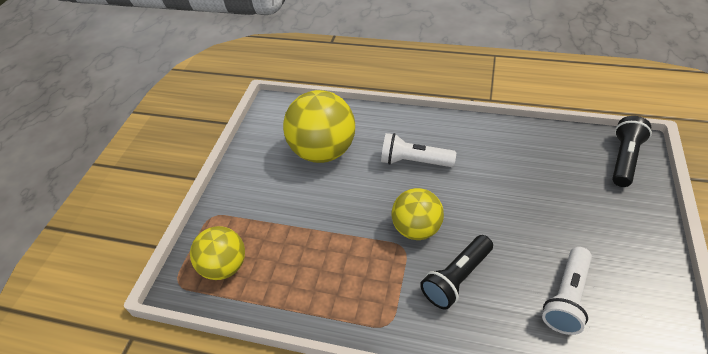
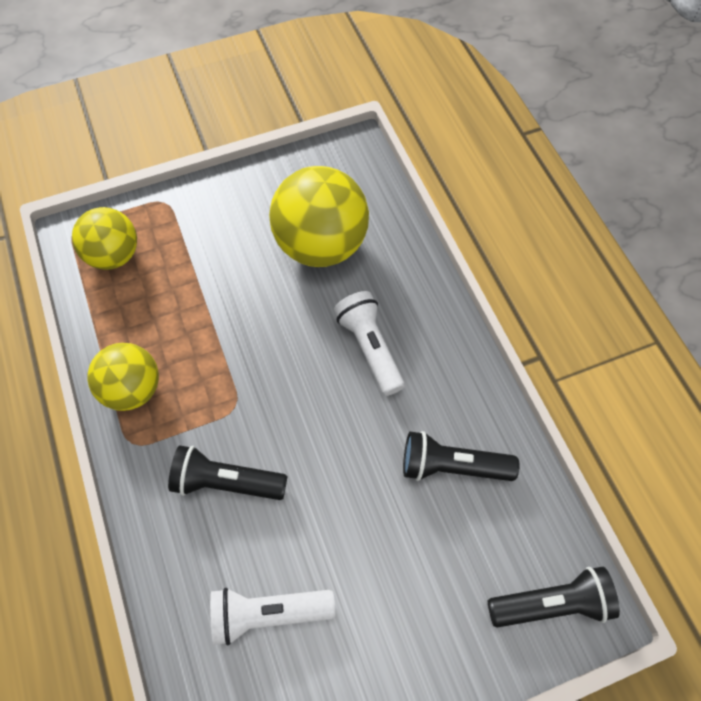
camera: 50 degrees right, 15 degrees up
yellow ball [392,188,444,240] -> yellow ball moved to [87,343,159,411]
none -> black flashlight [403,431,519,481]

